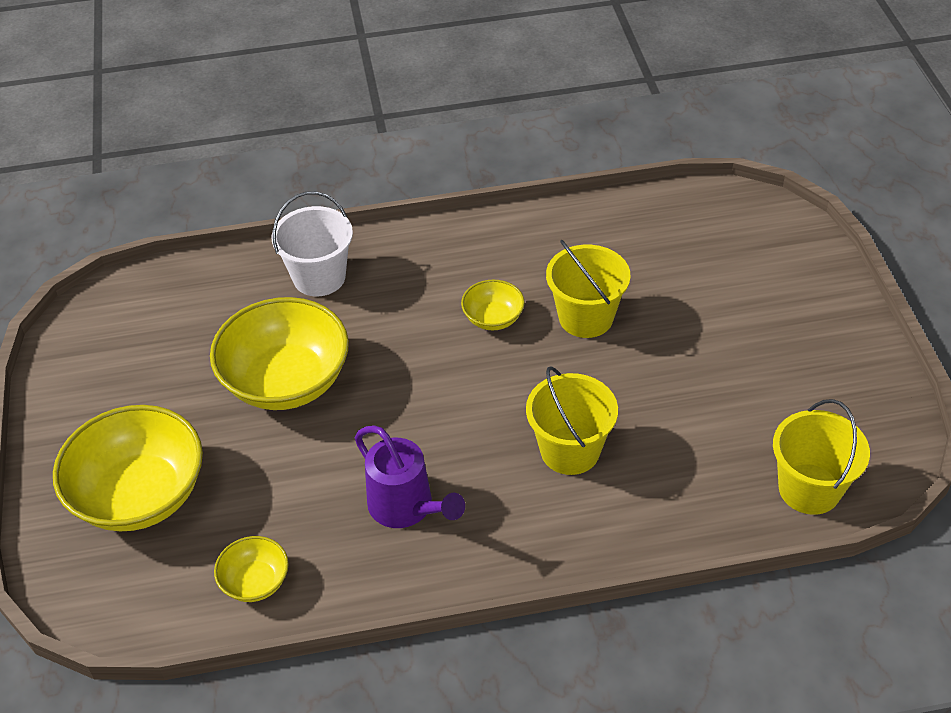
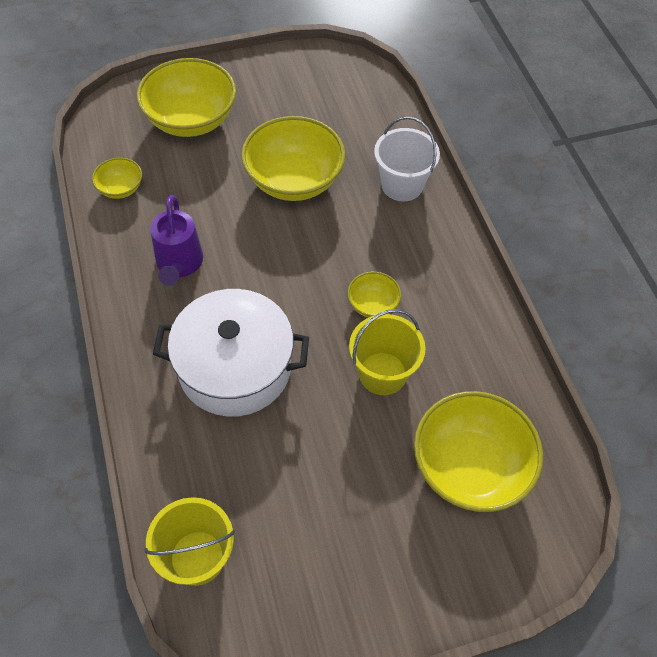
camera: 80 degrees right, 10 degrees up
purple watering can [355,426,465,528] -> purple watering can turned 45 degrees counterclockwise [150,195,203,286]
yellow bucket [526,366,618,475] -> white pot [153,289,309,417]
none -> yellow bowl [414,391,543,512]

